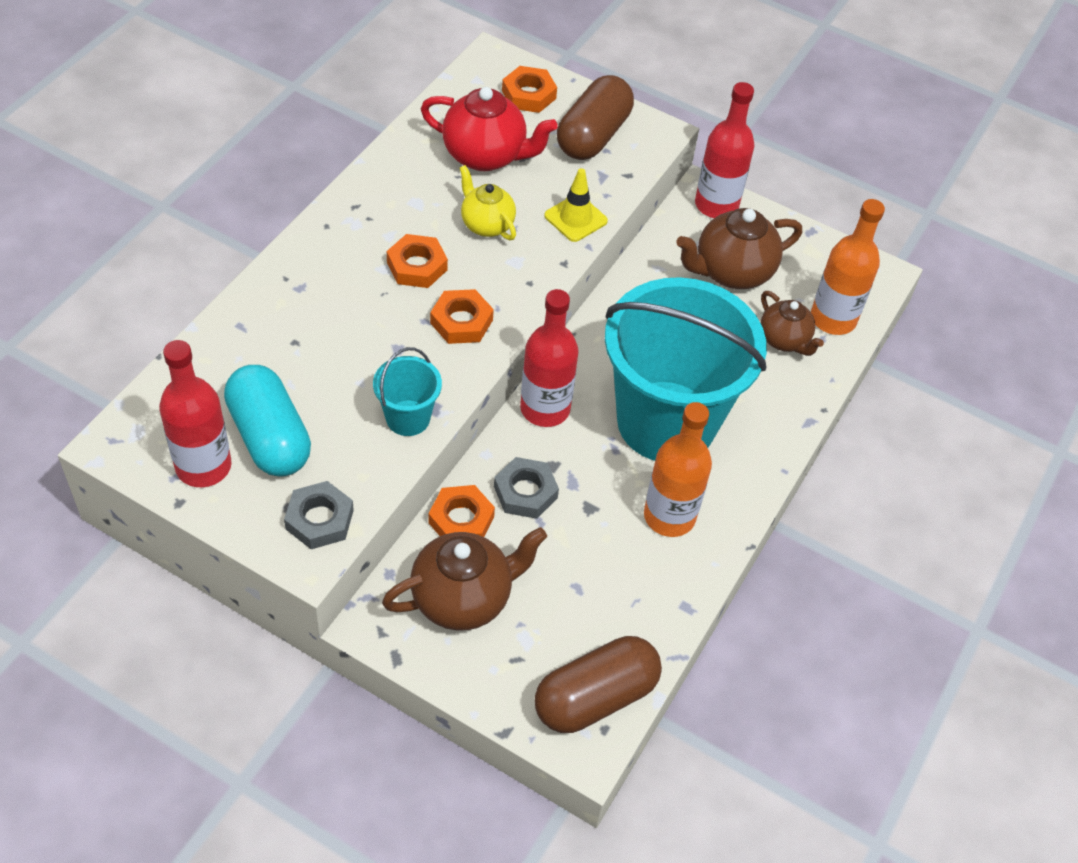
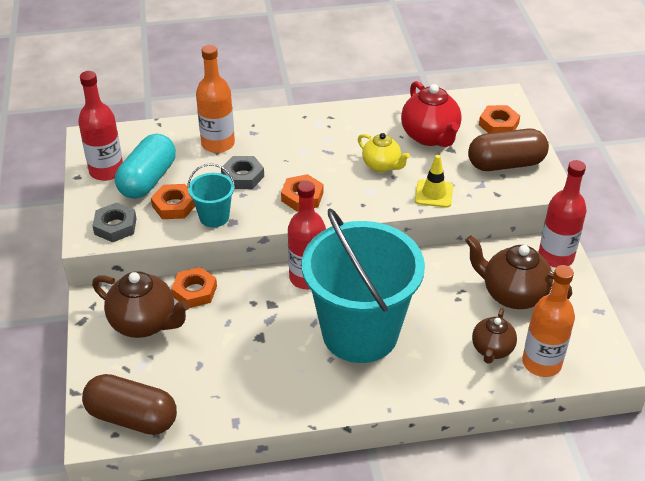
camera: 55 degrees right, 10 degrees down
orange nut [387,234,448,288] -> orange nut moved to [151,184,195,219]
yellow teapot [460,165,516,240] -> yellow teapot turned 120 degrees clockwise [358,133,410,172]
grey nut [494,457,559,519] -> grey nut moved to [221,156,264,189]
orange bottle [644,402,712,537] -> orange bottle moved to [196,45,235,153]

